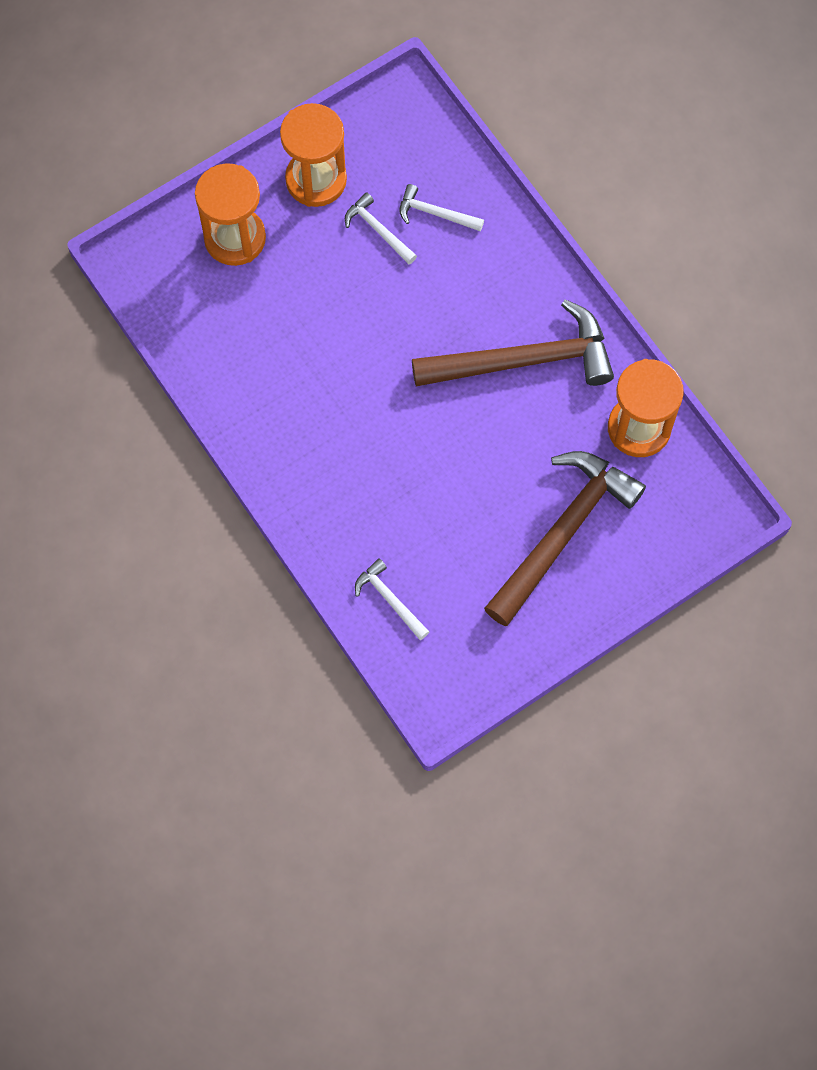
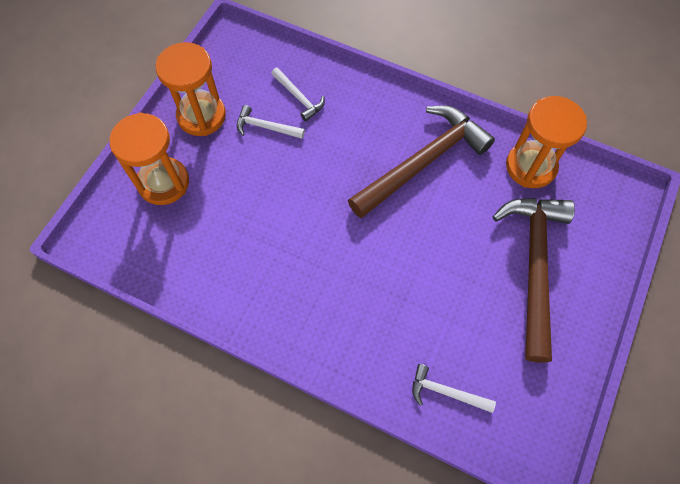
camera: 30 degrees left, 5 degrees down
white hammer [399,184,484,232] -> white hammer turned 120 degrees counterclockwise [271,68,325,121]

